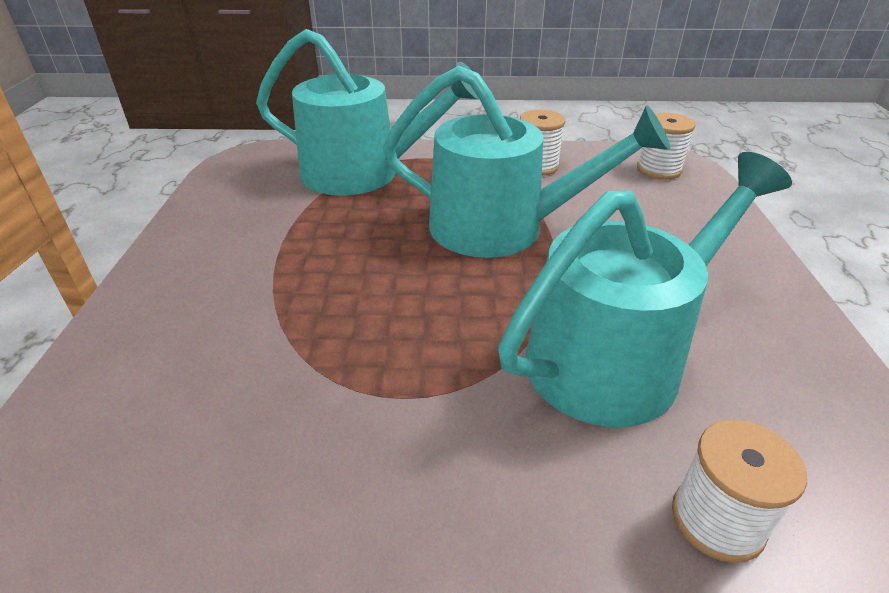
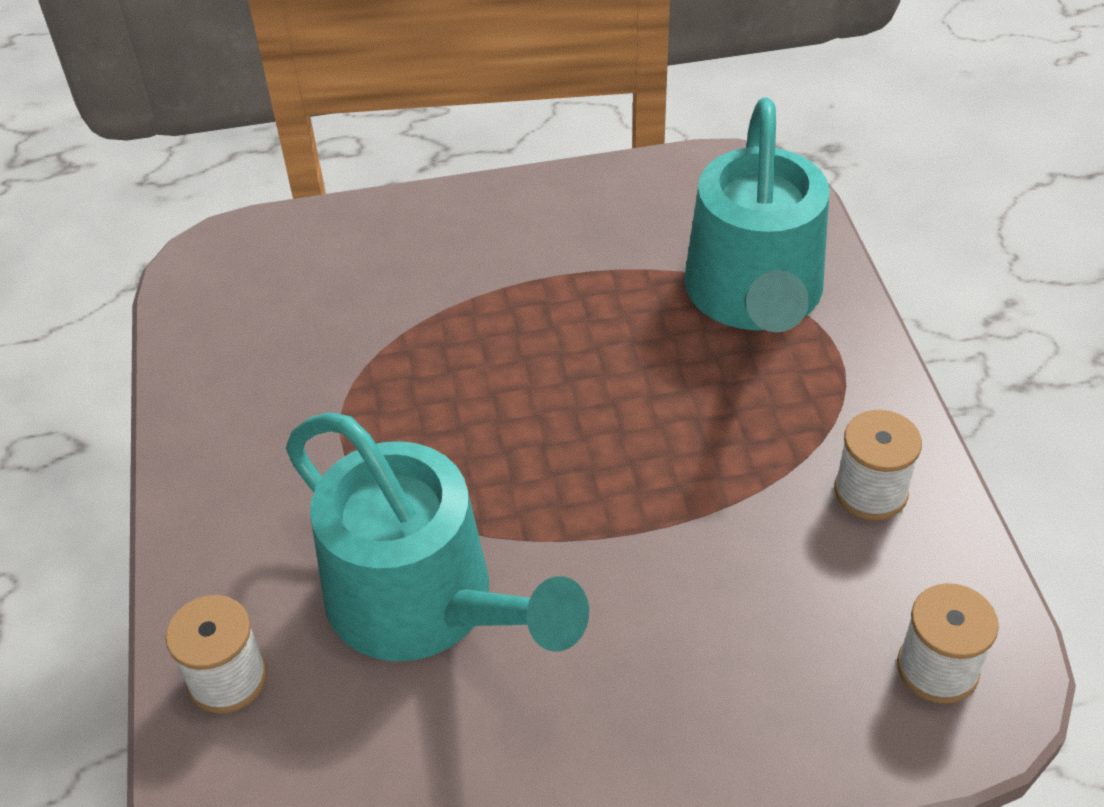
camera: 80 degrees right, 10 degrees up
turquoise watering can [383,66,671,258] -> none

